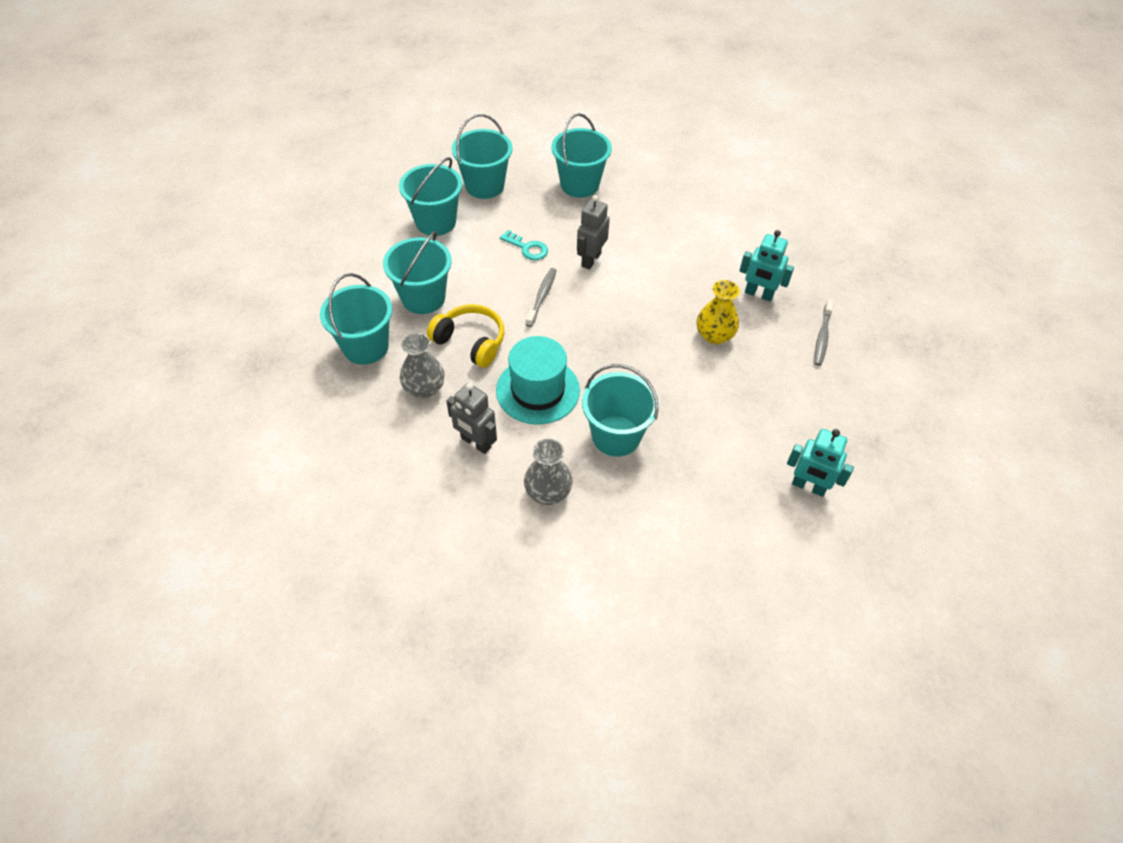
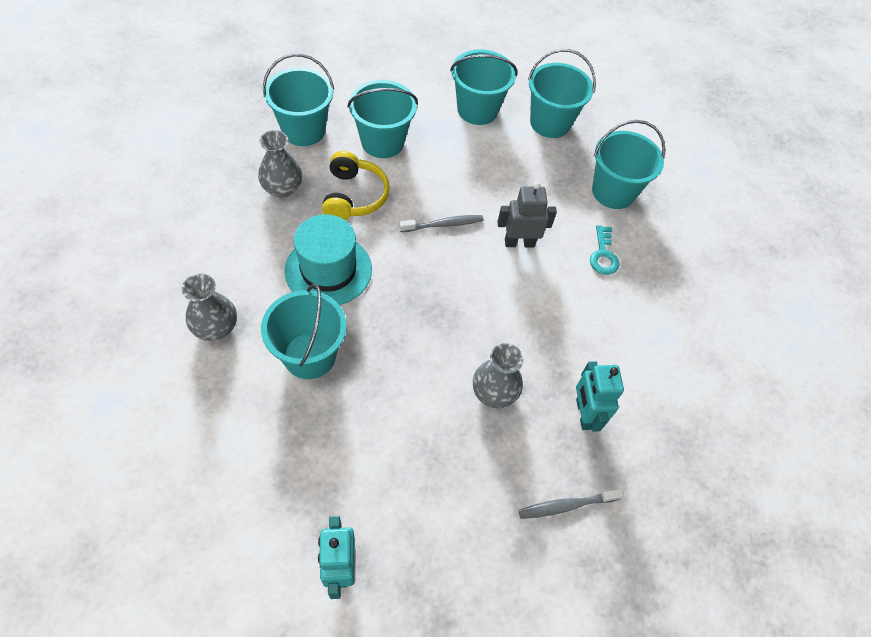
camera: 55 degrees right, 5 degrees up
grey robot [447,383,497,454] -> none
turquoise key [500,230,548,260] -> turquoise key moved to [590,225,619,275]
yellow vase [697,280,740,344] -> grey vase [473,343,523,408]

